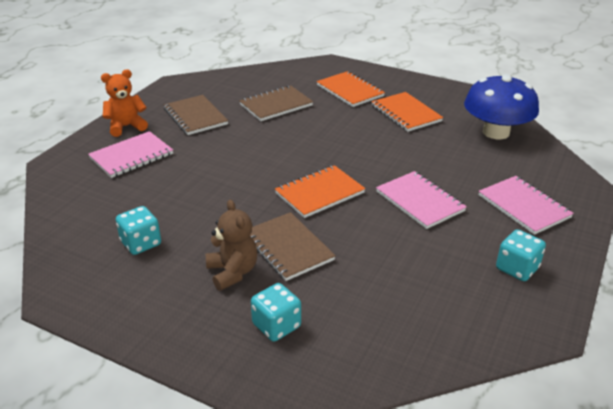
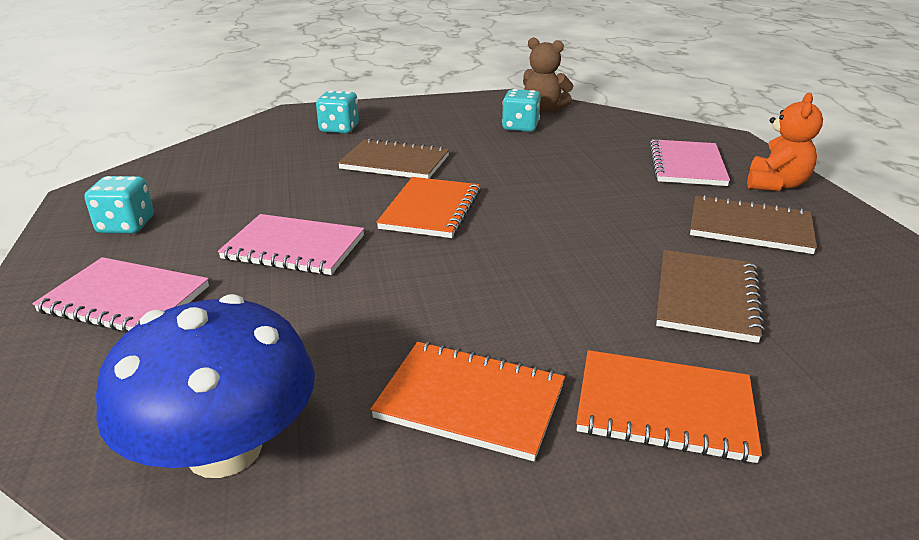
camera: 140 degrees right, 5 degrees down
brown teddy bear [206,199,258,291] -> brown teddy bear moved to [523,37,573,112]

